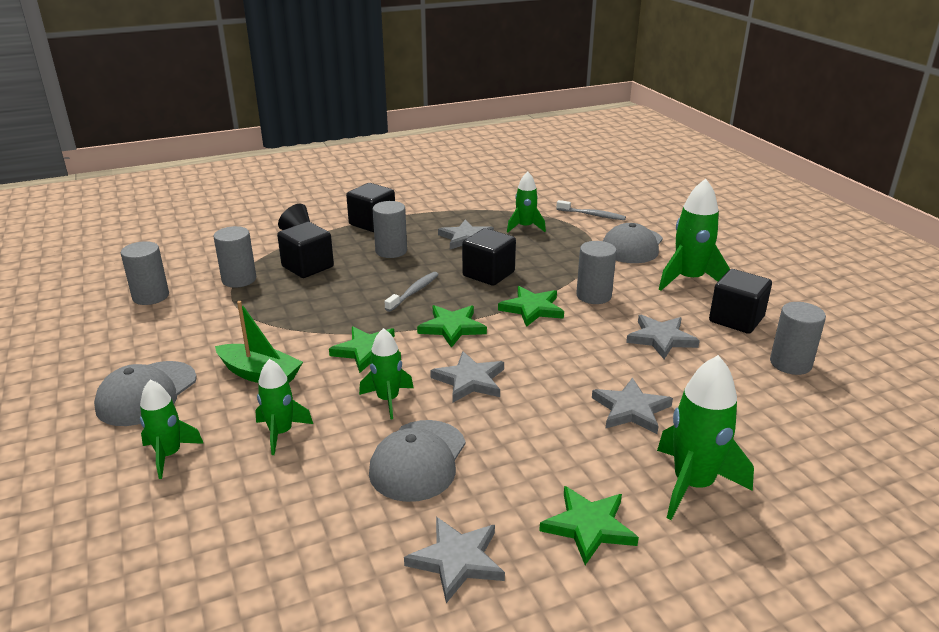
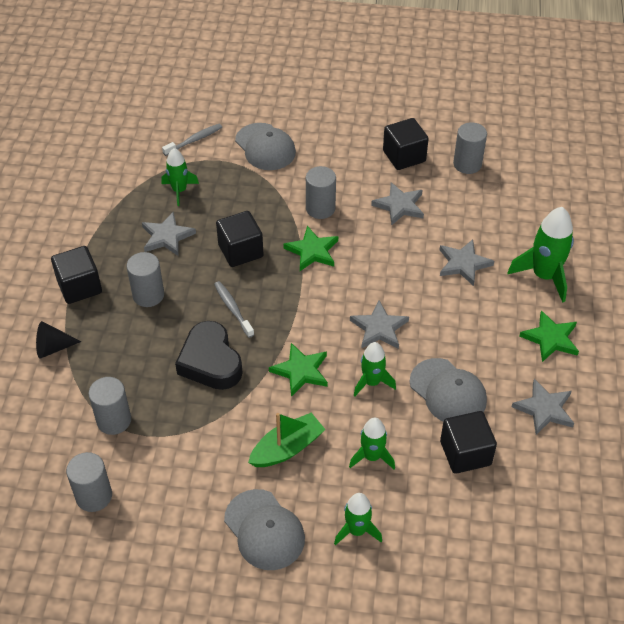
camera: 60 degrees left, 20 degrees up
black cube [277,222,334,278] -> black cube moved to [440,411,497,474]
green star [417,305,487,348] -> none
green rocket [659,179,730,291] -> none
none -> black heart [175,321,243,390]

